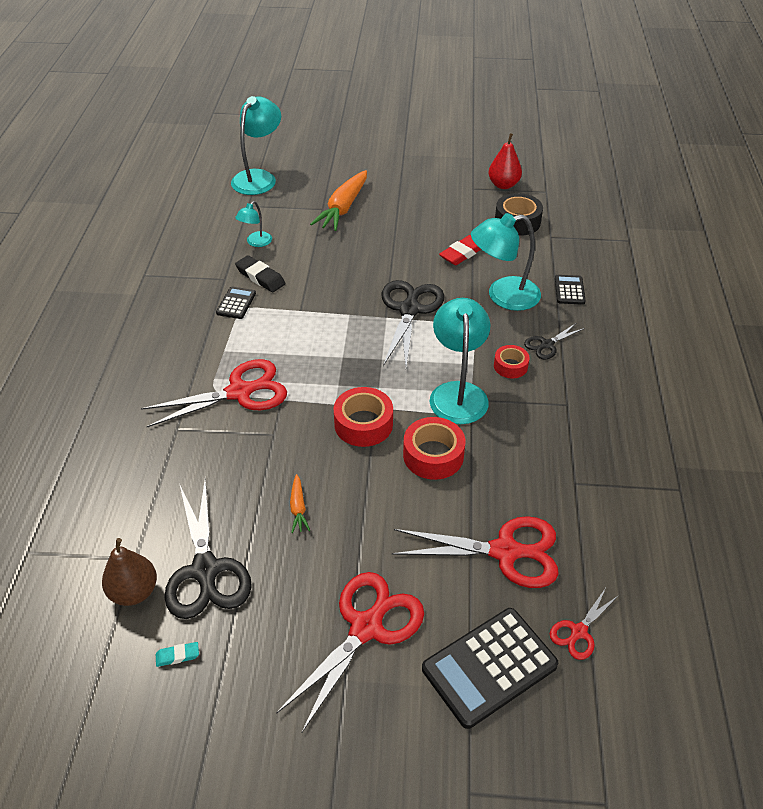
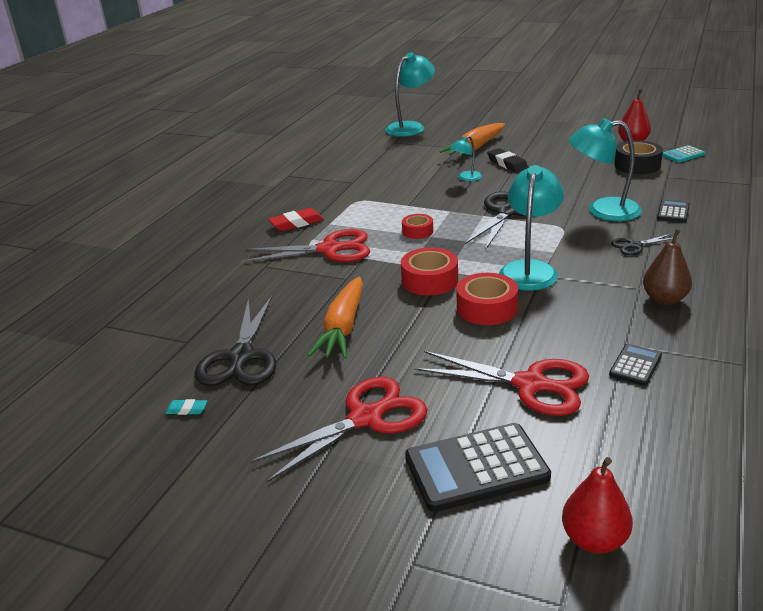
camera: 20 degrees right, 15 degrees down
brown pear [102,538,157,606] -> brown pear moved to [643,229,692,305]
black calculator [216,287,256,319] -> black calculator moved to [609,344,662,386]
turquoise lamp [235,201,272,247] -> turquoise lamp moved to [450,136,482,181]
black eraser [235,255,286,292] -> black eraser moved to [487,148,529,173]
orange carrot [290,474,310,533] -> orange carrot [308,276,363,358], size x2.12
red eraser [439,235,481,265] -> red eraser moved to [268,208,324,231]
red tape [494,345,529,378] -> red tape moved to [402,214,433,239]
red scissors [550,588,619,660] -> none
none -> red pear [562,457,633,554]
none -> turquoise calculator [662,145,705,163]

